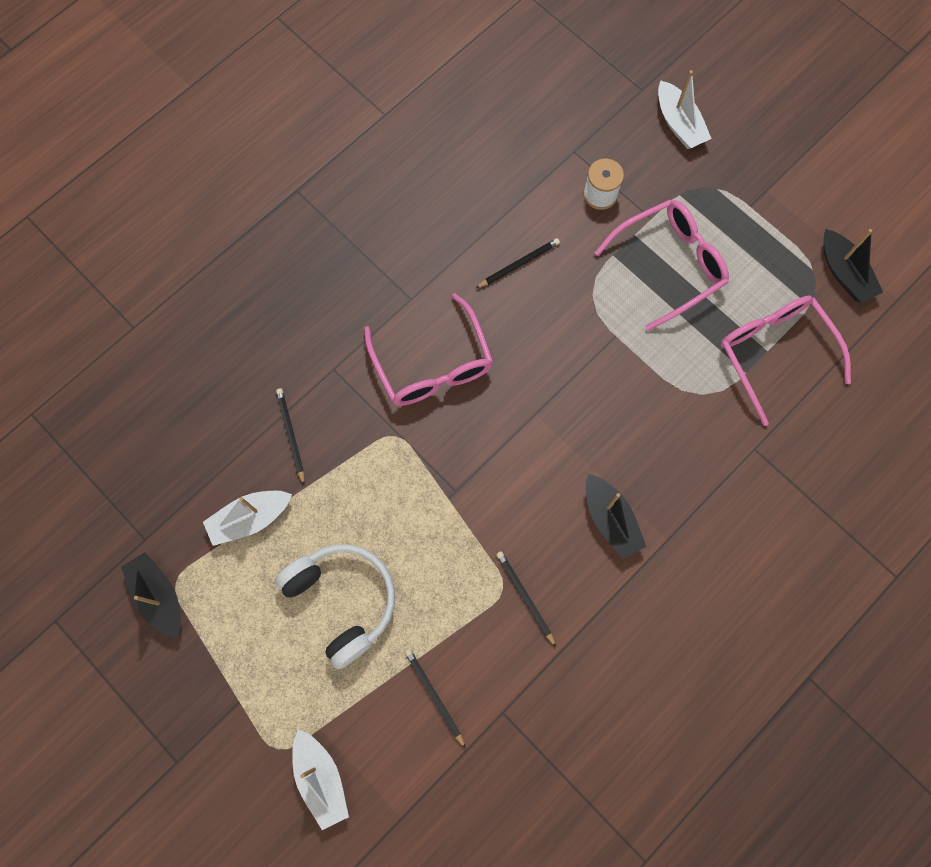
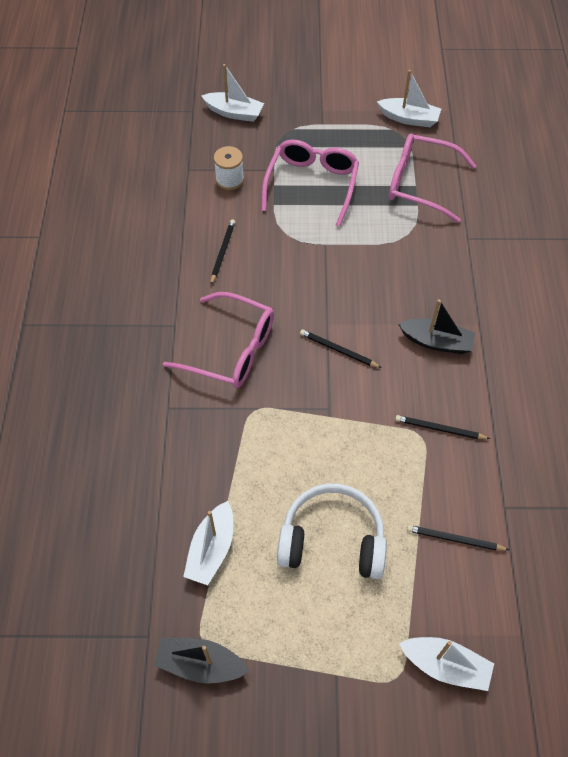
camera: 45 degrees left, 15 degrees down
black pencil [276,388,305,485] -> black pencil moved to [300,329,382,368]
black boat [824,229,883,303] -> white boat [377,70,441,127]

